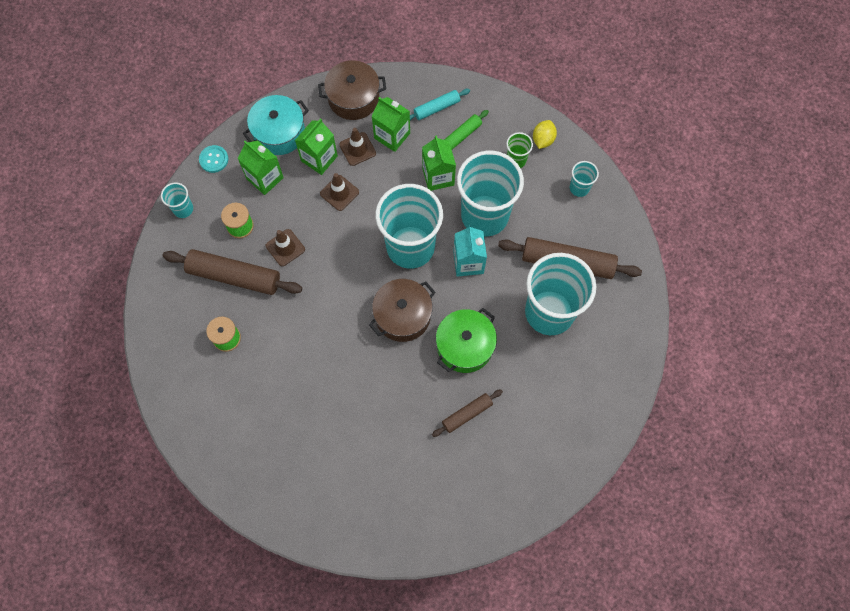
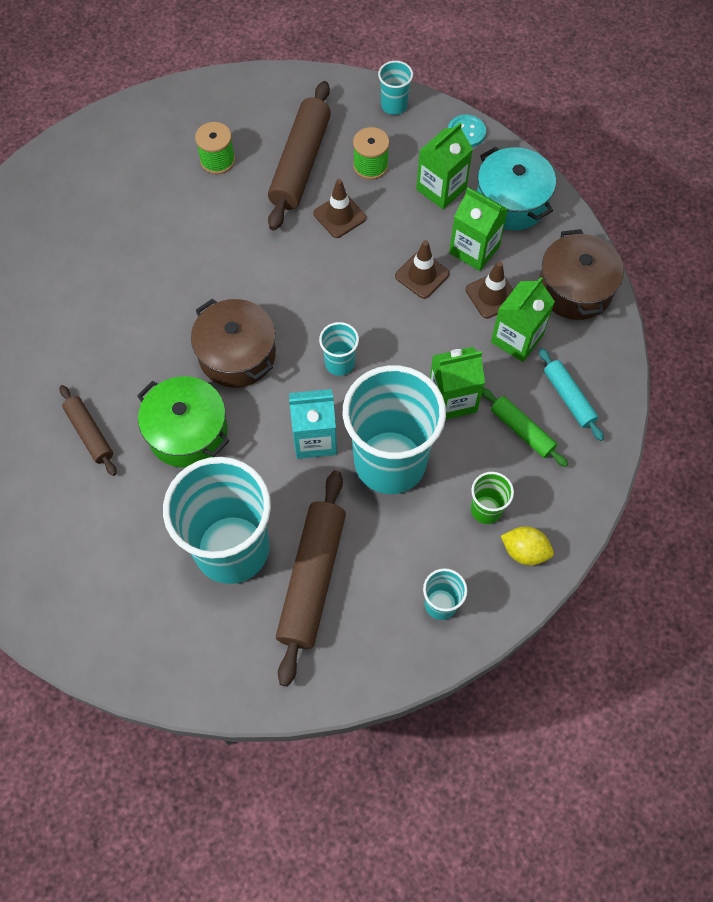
camera: 90 degrees right, 5 degrees down
turquoise cup [375,184,443,269] -> turquoise cup [319,322,359,376], size x0.43

